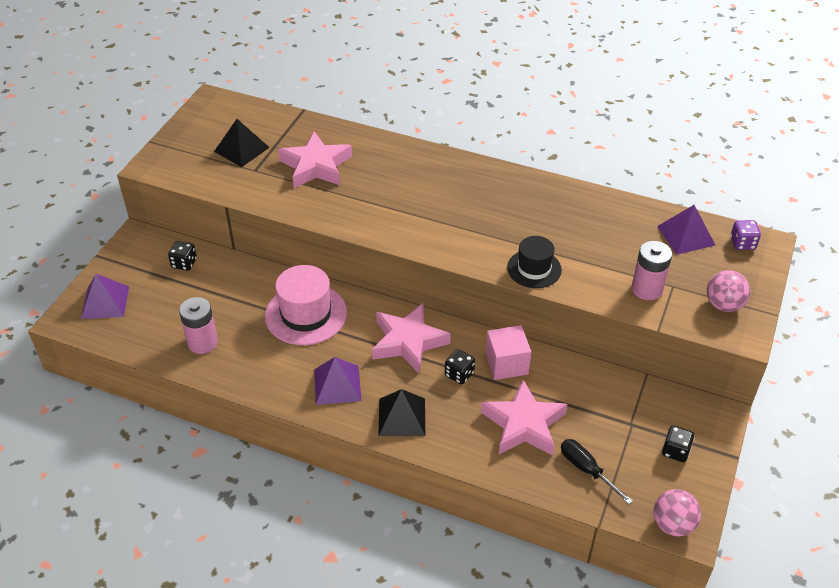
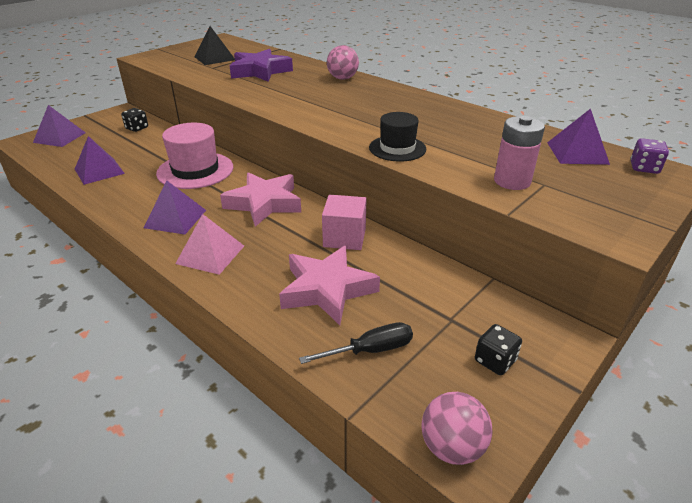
camera: 20 degrees right, 10 degrees down
pink battery [179,297,218,354] -> purple pyramid [75,136,125,185]
pink star [278,131,352,188] -> purple star [230,49,293,82]
black pyramid [378,389,425,436] -> pink pyramid [175,214,244,275]
black dice [445,349,475,385] -> none
black screwdriver [561,439,633,504] -> black screwdriver turned 90 degrees clockwise [299,322,413,364]
pink ball [707,270,750,312] -> pink ball moved to [327,45,359,80]

